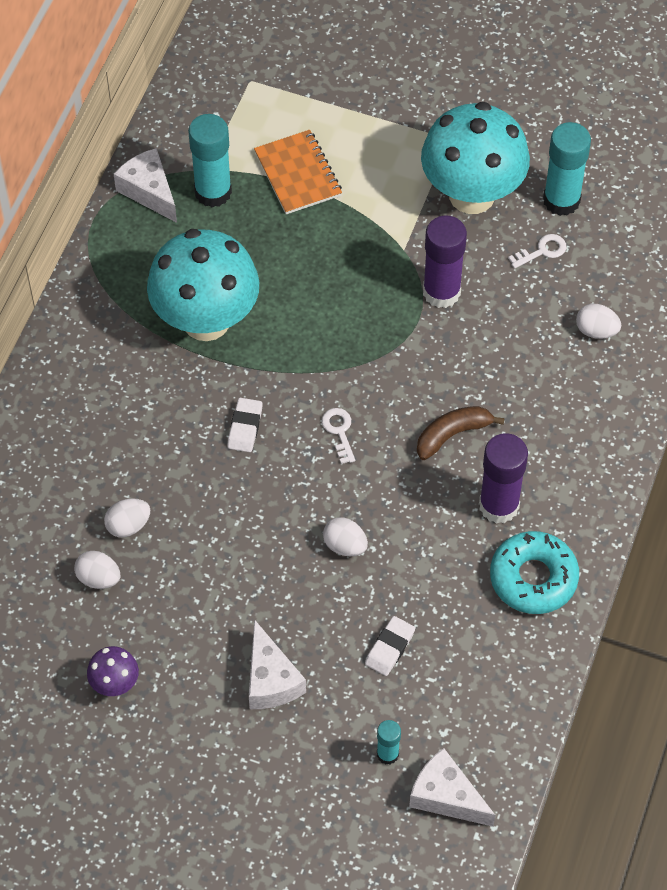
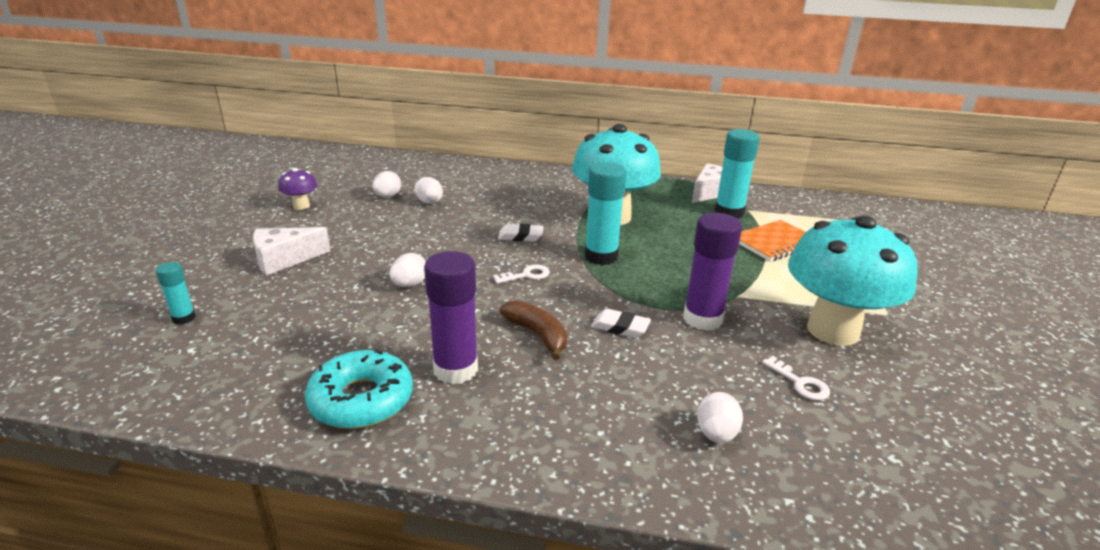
camera: 80 degrees right, 30 degrees down
white eraser [365,616,415,676] -> white eraser moved to [591,309,651,338]
white cheese [409,748,495,827] -> none
turquoise glue stick [543,122,591,216] -> turquoise glue stick moved to [584,162,627,265]

